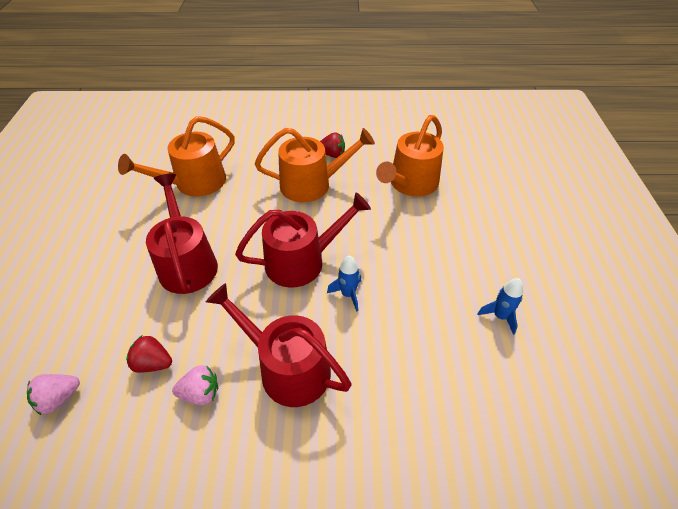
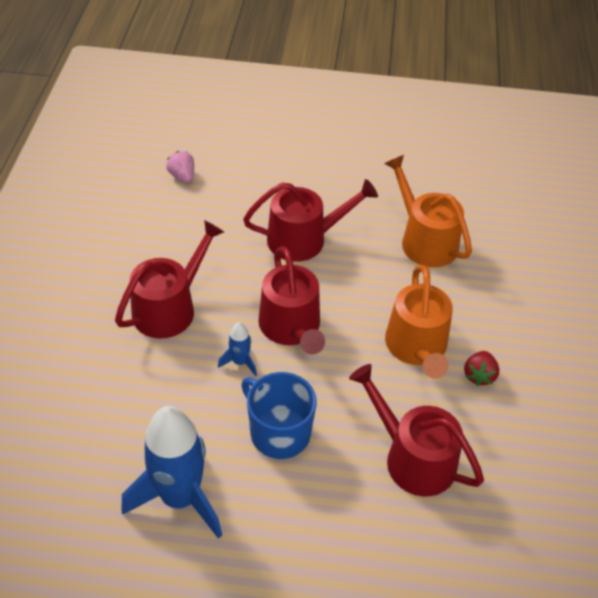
camera: 95 degrees right, 0 degrees up
red strawberry [126,336,172,373] -> none
pink strawberry [172,365,218,405] -> none
orange watering can [376,115,444,197] -> red watering can [349,364,484,496]
blue rocket [477,278,523,335] -> blue rocket [122,406,222,539], size x2.27
none -> blue mug [241,372,316,459]

